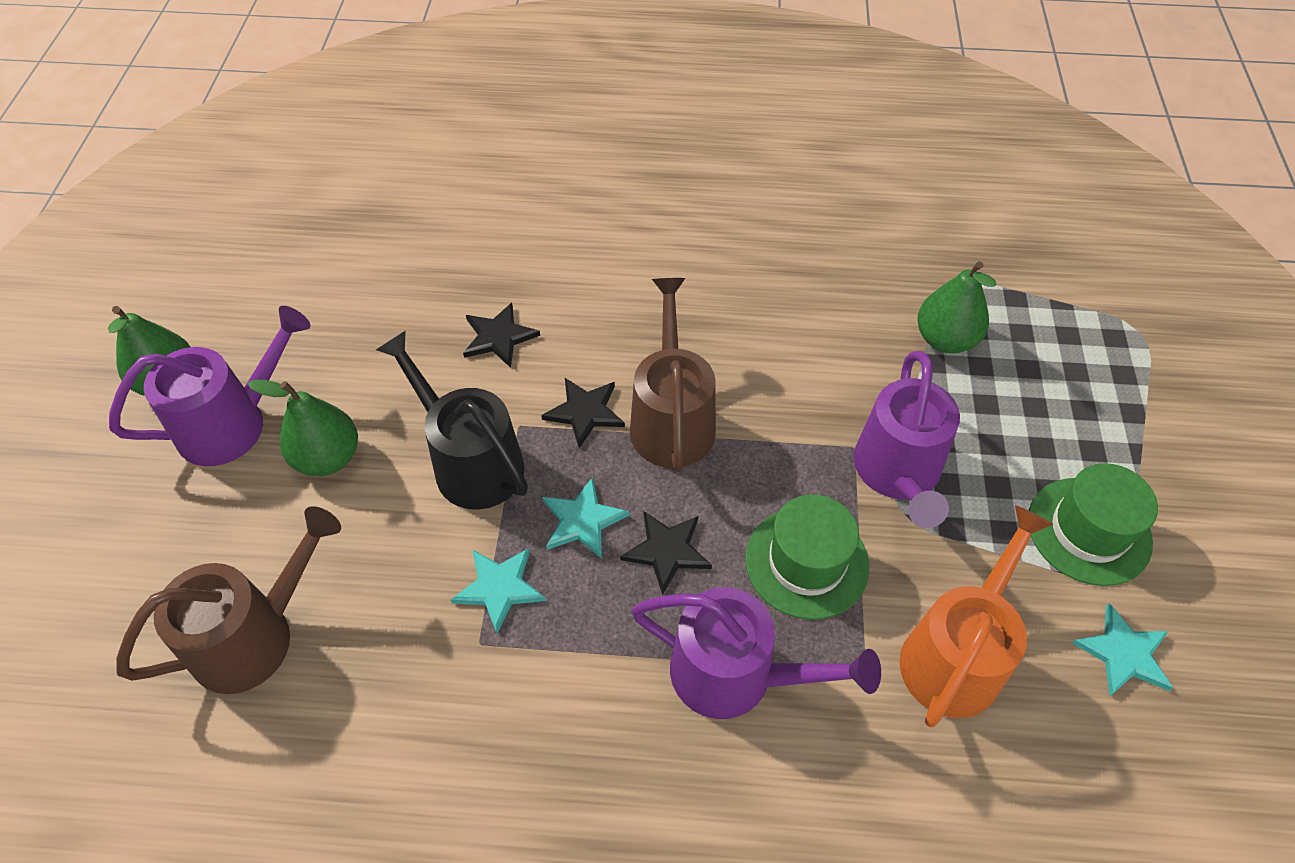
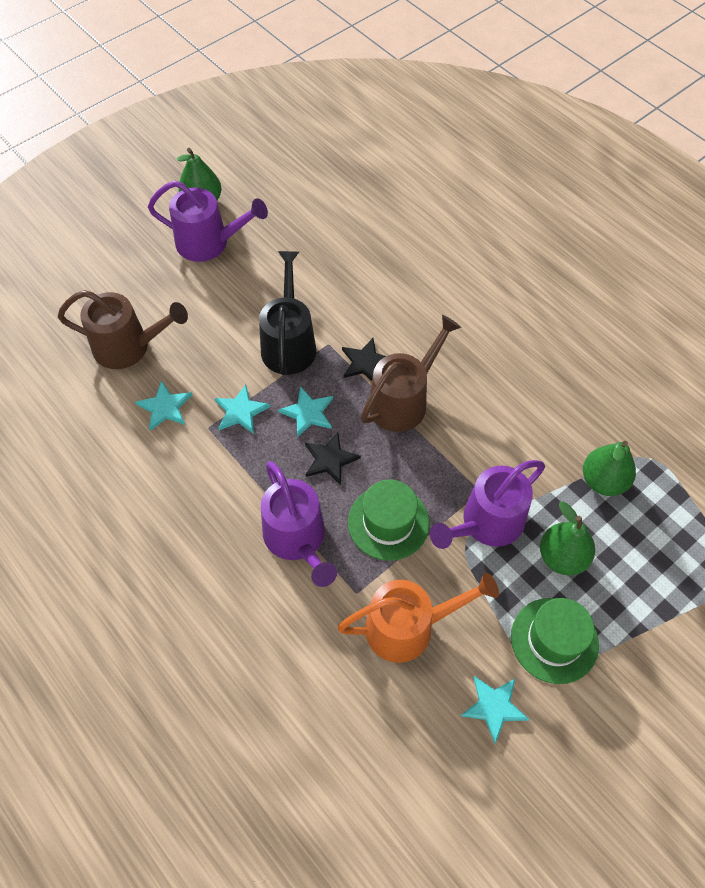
camera: 45 degrees right, 5 degrees up
green pear [248,380,358,476] -> green pear moved to [540,502,595,575]
black star [463,302,540,368] -> none
none -> turquoise star [135,380,192,431]

